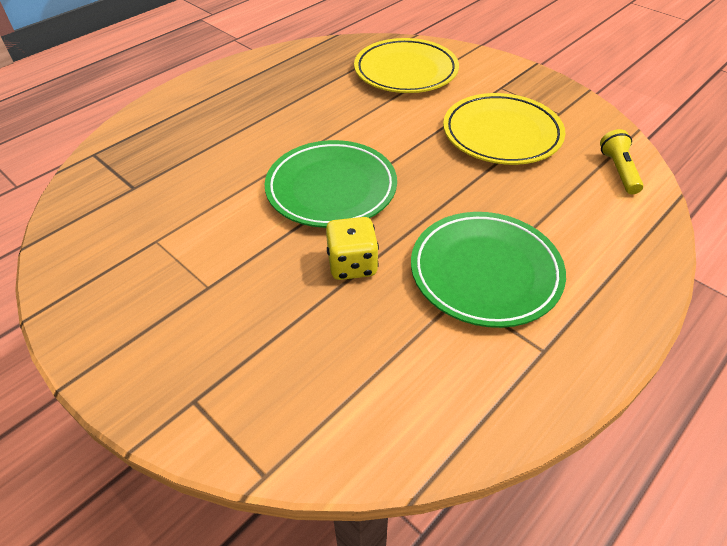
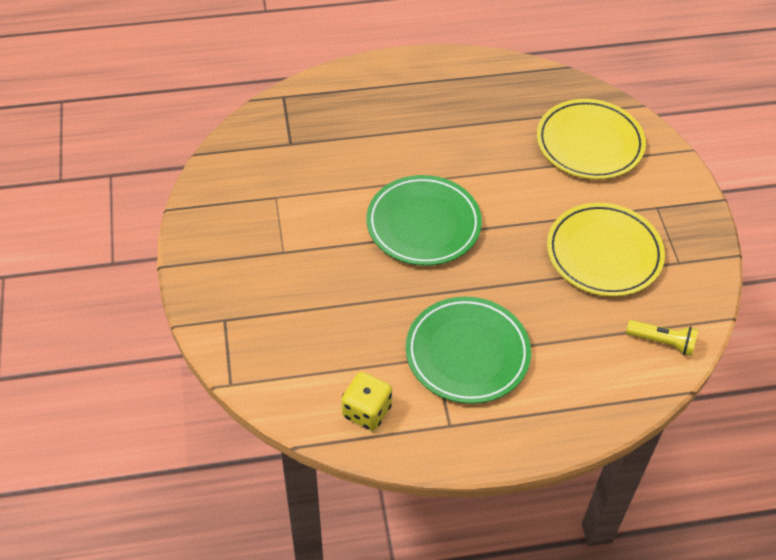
camera: 35 degrees right, 5 degrees up
yellow dice [326,217,379,280] -> yellow dice moved to [342,372,392,431]
yellow flashlight [600,129,644,194] -> yellow flashlight turned 75 degrees clockwise [626,320,698,356]

